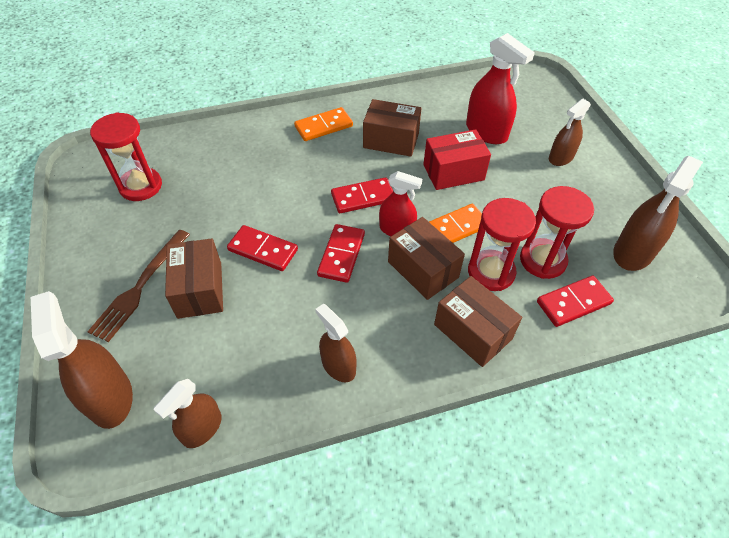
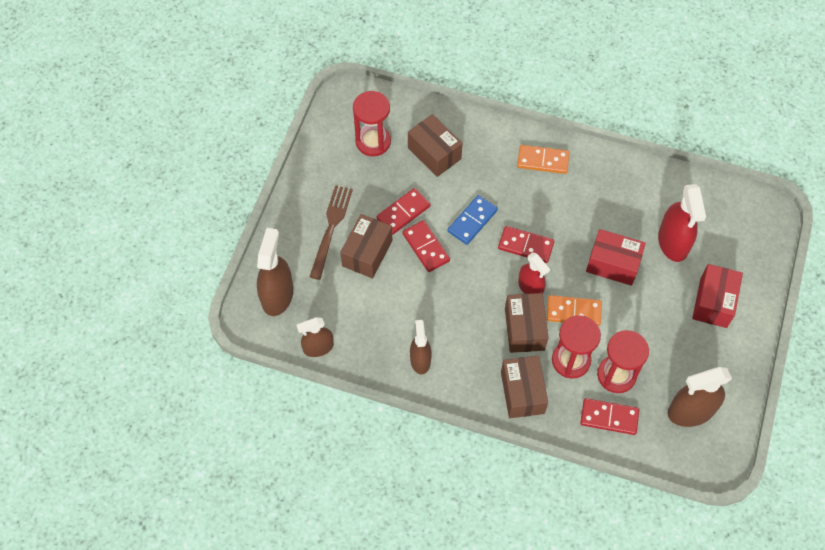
camera: 35 degrees right, 10 degrees up
brown fork [88,230,190,342] -> brown fork turned 135 degrees clockwise [310,185,353,280]
red domino [317,224,365,283] -> red domino moved to [376,188,430,235]
brown box [363,99,422,157] -> brown box moved to [408,114,463,177]
brown spray bottle [549,99,591,166] -> red box [692,264,743,328]
none -> blue domino [448,195,498,245]

